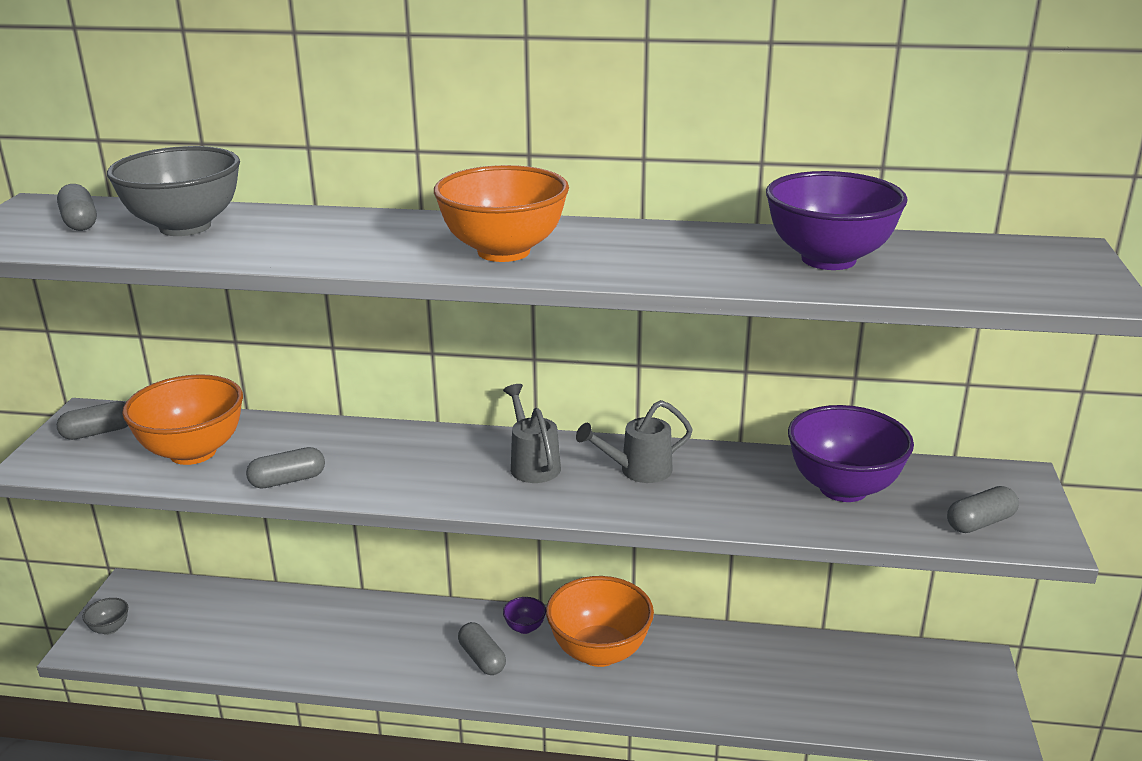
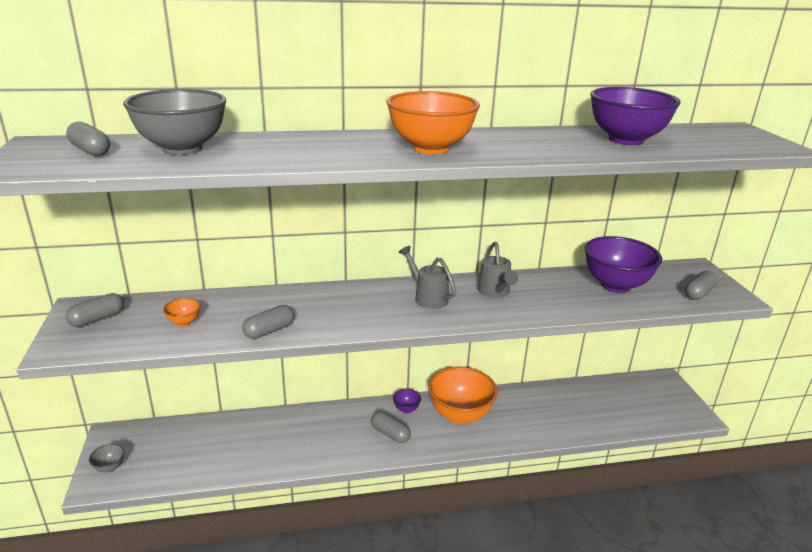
camera: 20 degrees left, 0 degrees up
orange bowl [122,374,243,465] -> orange bowl [163,298,201,326], size x0.42
grey watering can [576,400,693,483] -> grey watering can turned 60 degrees counterclockwise [477,242,518,297]

